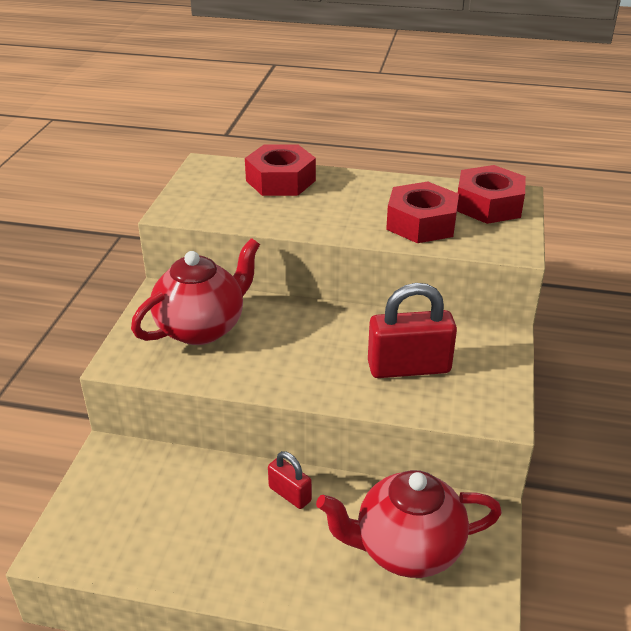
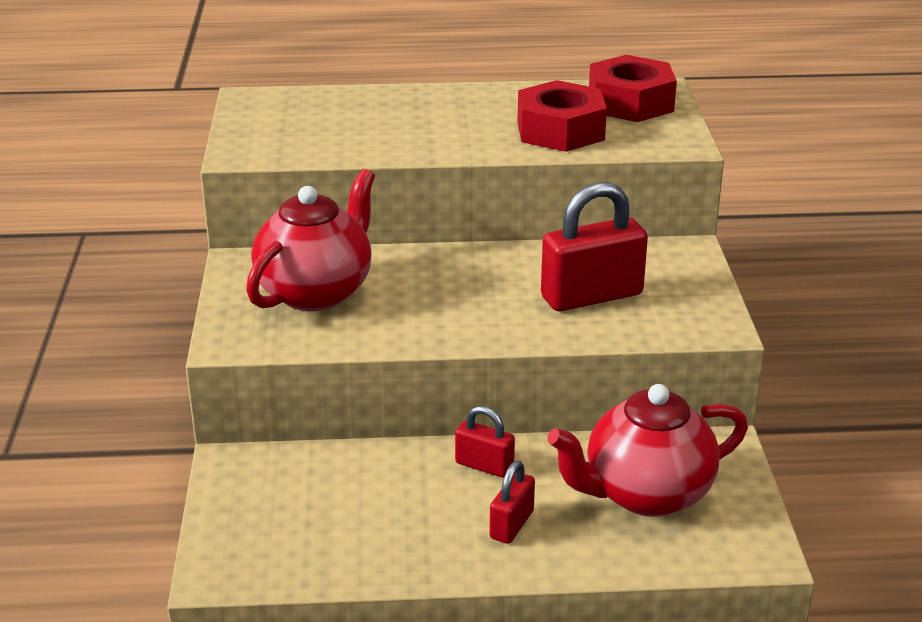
camera: 15 degrees left, 5 degrees down
red nut [245,144,316,196] -> none
none -> red padlock [490,461,535,544]

